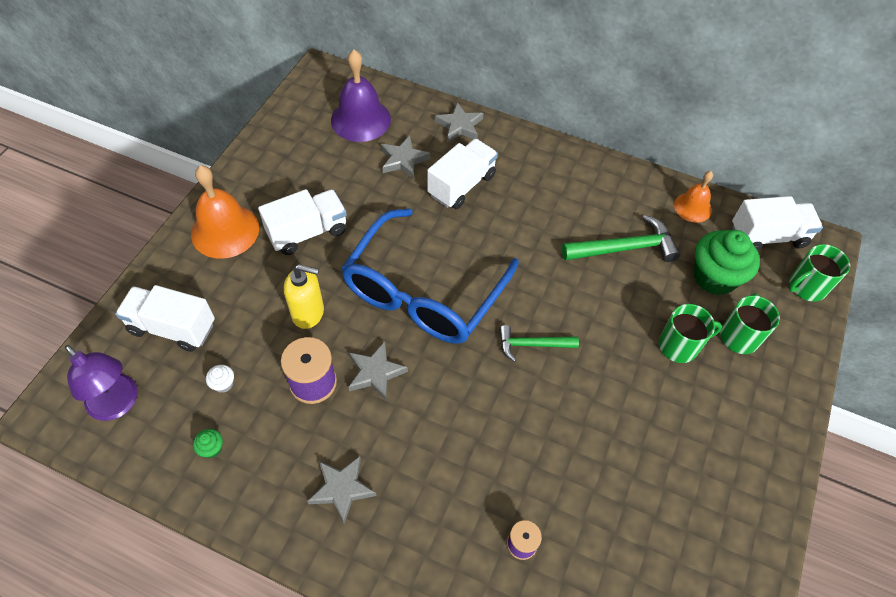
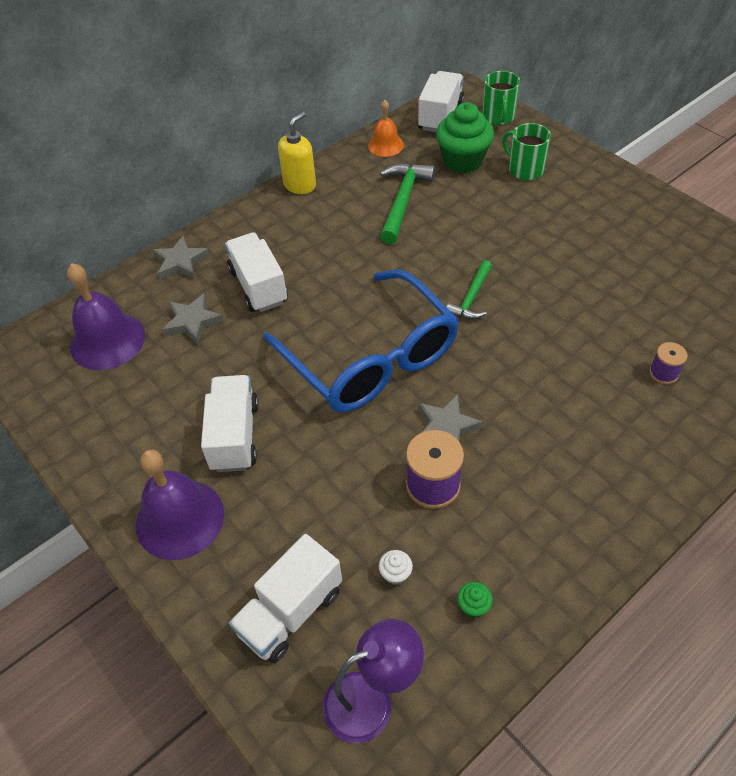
camera: 60 degrees left, 5 degrees down
orange bell [191,165,259,259] -> purple bell [136,450,224,560]
yellow soap dispenser [284,264,324,329] -> yellow soap dispenser moved to [278,112,316,194]
grey star [307,456,376,524] -> none
green mug [659,304,722,363] -> none

